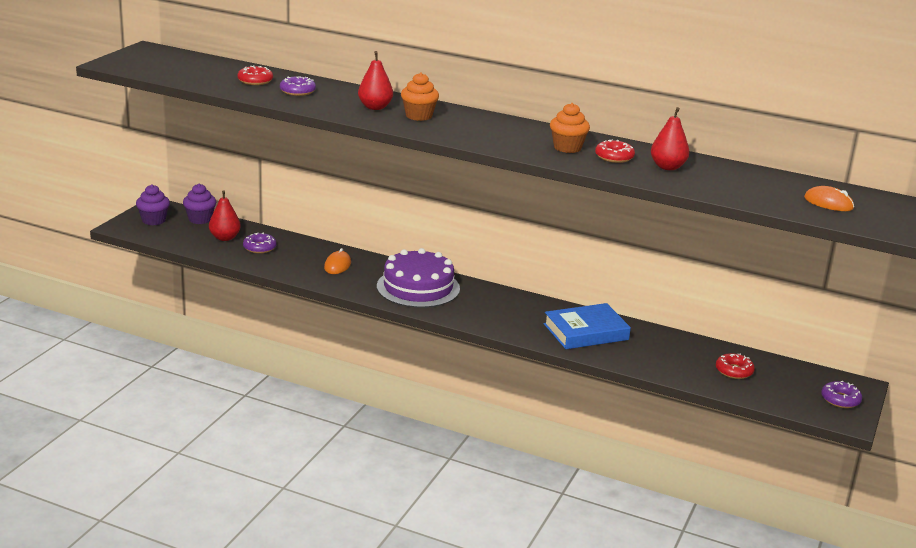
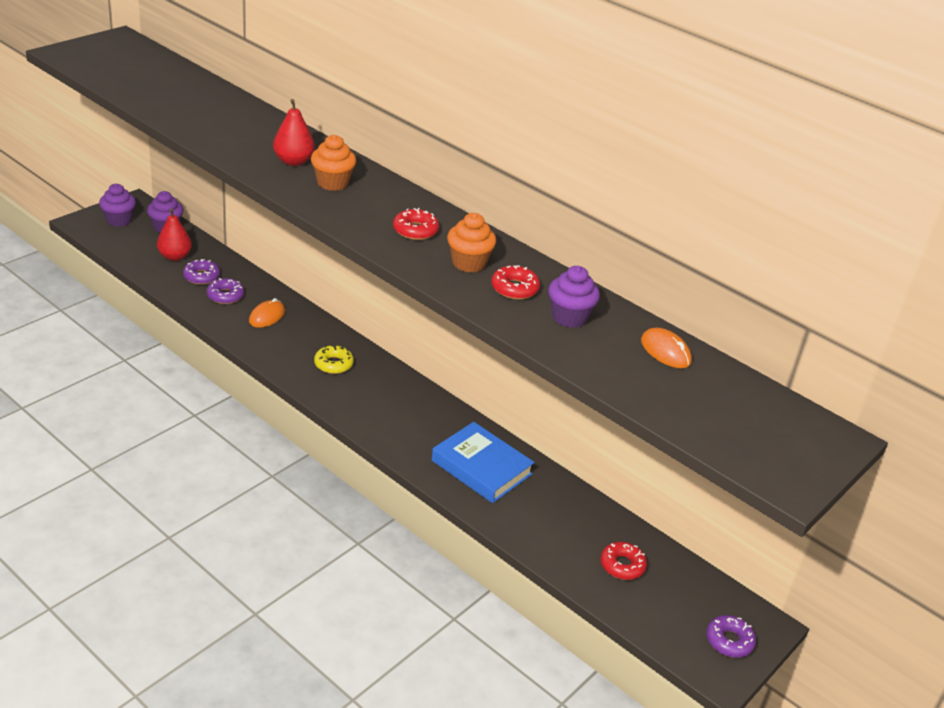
camera: 15 degrees right, 10 degrees up
red donut [237,65,273,85] -> red donut moved to [393,208,439,240]
purple donut [280,76,316,96] -> purple donut moved to [207,278,244,304]
purple cake [377,248,460,308] -> yellow donut [314,344,354,374]
blue book [544,303,631,349] -> blue book turned 45 degrees clockwise [432,422,535,503]
red pear [651,107,689,170] -> purple cupcake [548,266,600,328]
orange mouse [804,186,854,211] -> orange mouse moved to [641,328,692,368]

